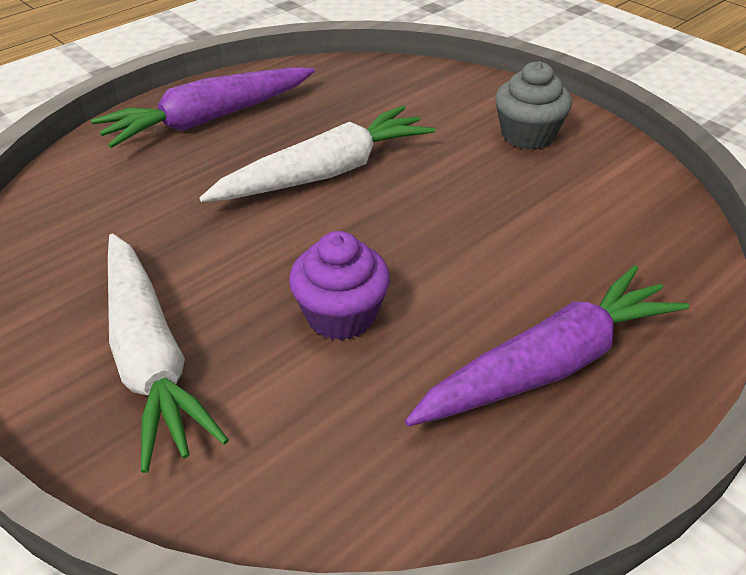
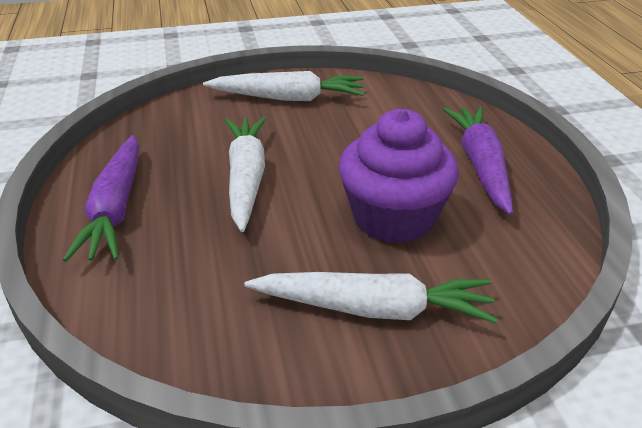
camera: 60 degrees left, 5 degrees down
purple cupcake [289,231,390,340] -> purple cupcake [339,109,459,244], size x1.73
grey cupcake [495,61,572,150] -> white carrot [203,71,364,101]

